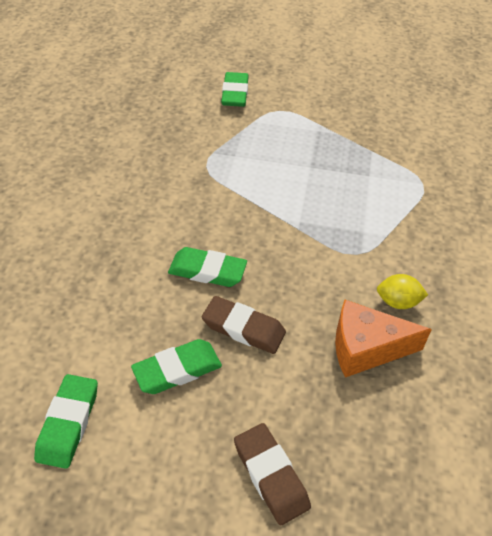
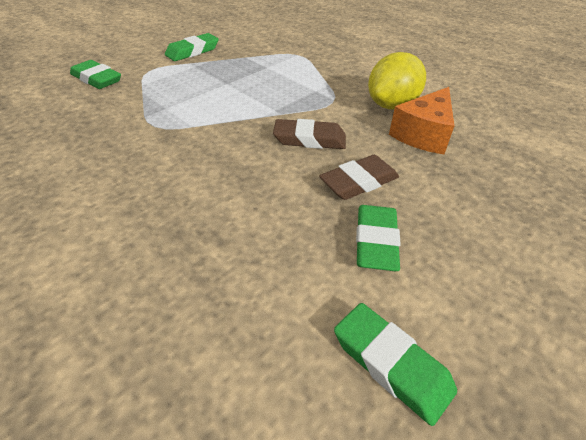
camera: 55 degrees left, 5 degrees down
green eraser [168,247,247,287] -> green eraser moved to [165,33,219,61]
brown eraser [234,423,311,525] -> brown eraser moved to [273,119,346,149]
yellow lemon [377,274,428,309] -> yellow lemon [368,52,426,110], size x1.81

